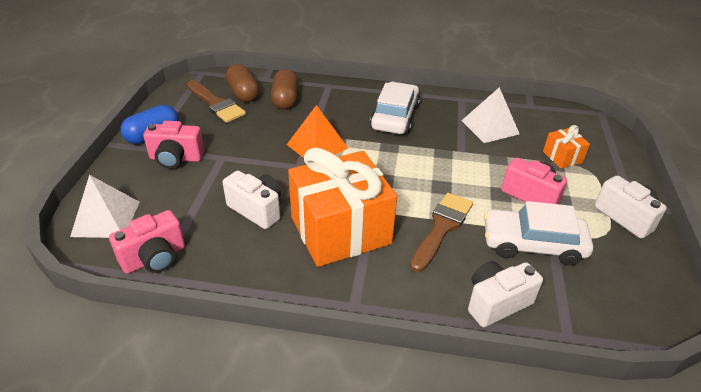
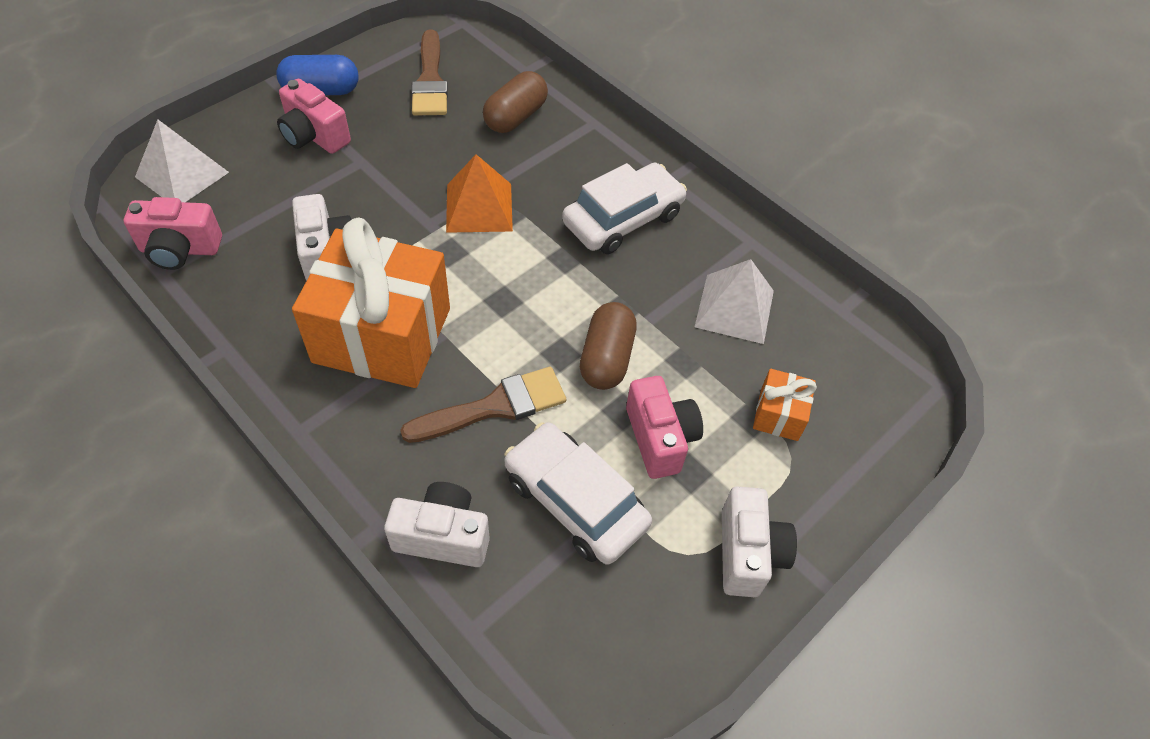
camera: 35 degrees right, 15 degrees up
brown capsule [226,64,259,102] -> brown capsule moved to [580,302,637,390]

